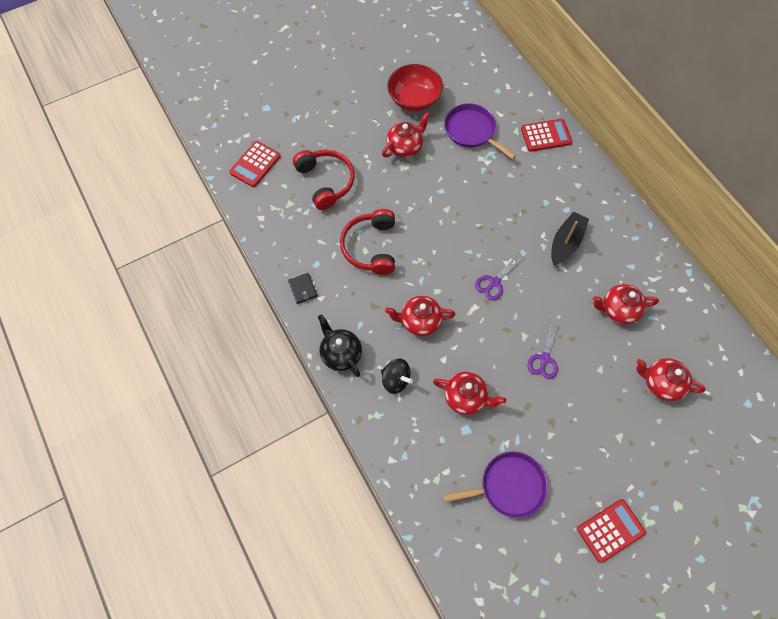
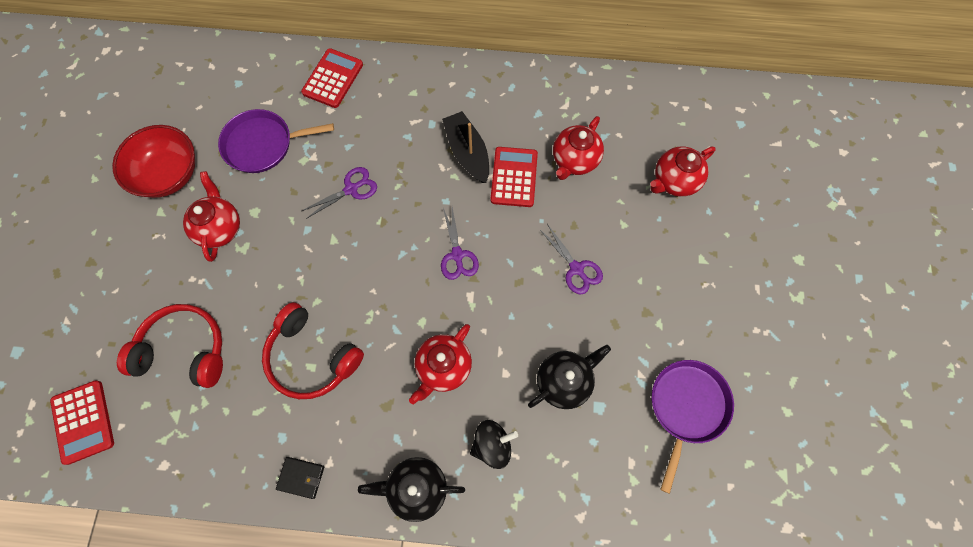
camera: 55 degrees left, 5 degrees up
red teapot [433,372,506,415] -> black teapot [528,345,611,409]
red calculator [577,499,646,563] -> red calculator moved to [490,147,538,207]
none -> purple scissors [302,167,377,219]

